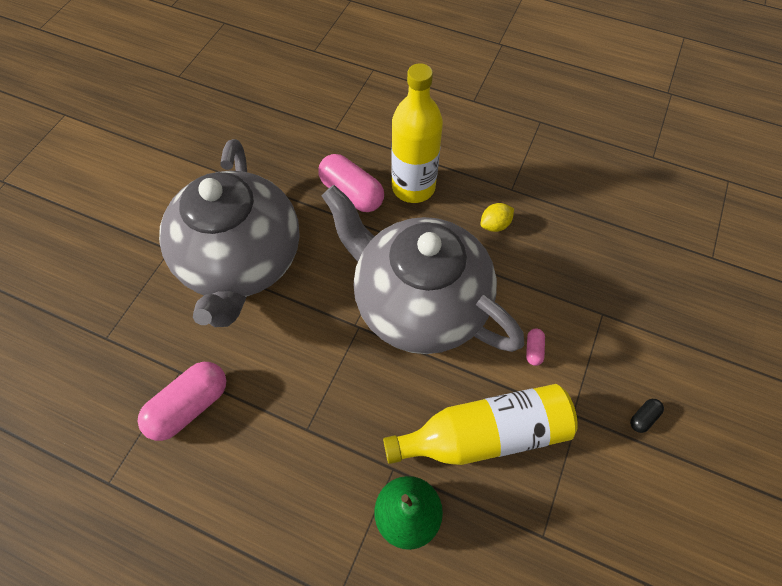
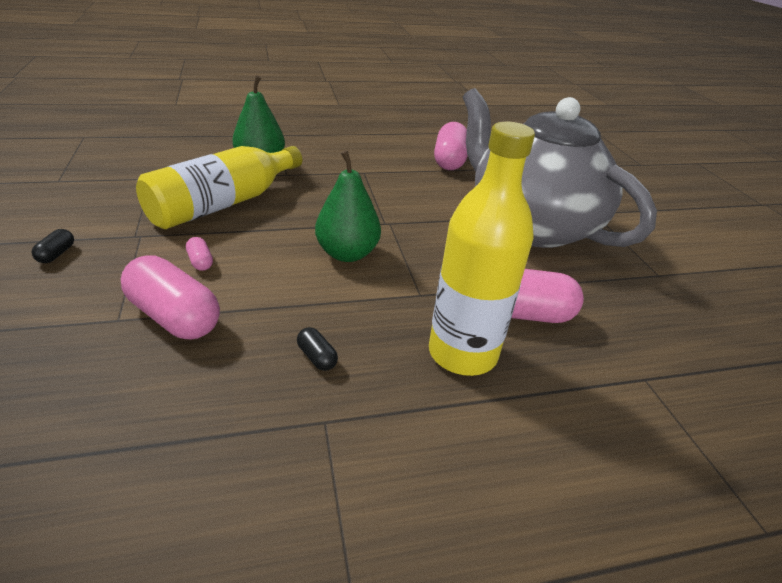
camera: 140 degrees right, 25 degrees down
grey teapot [322,185,524,354] -> green pear [315,150,381,262]
yellow lemon [481,203,514,232] -> black capsule [297,327,338,371]
none -> pink capsule [121,255,220,339]

